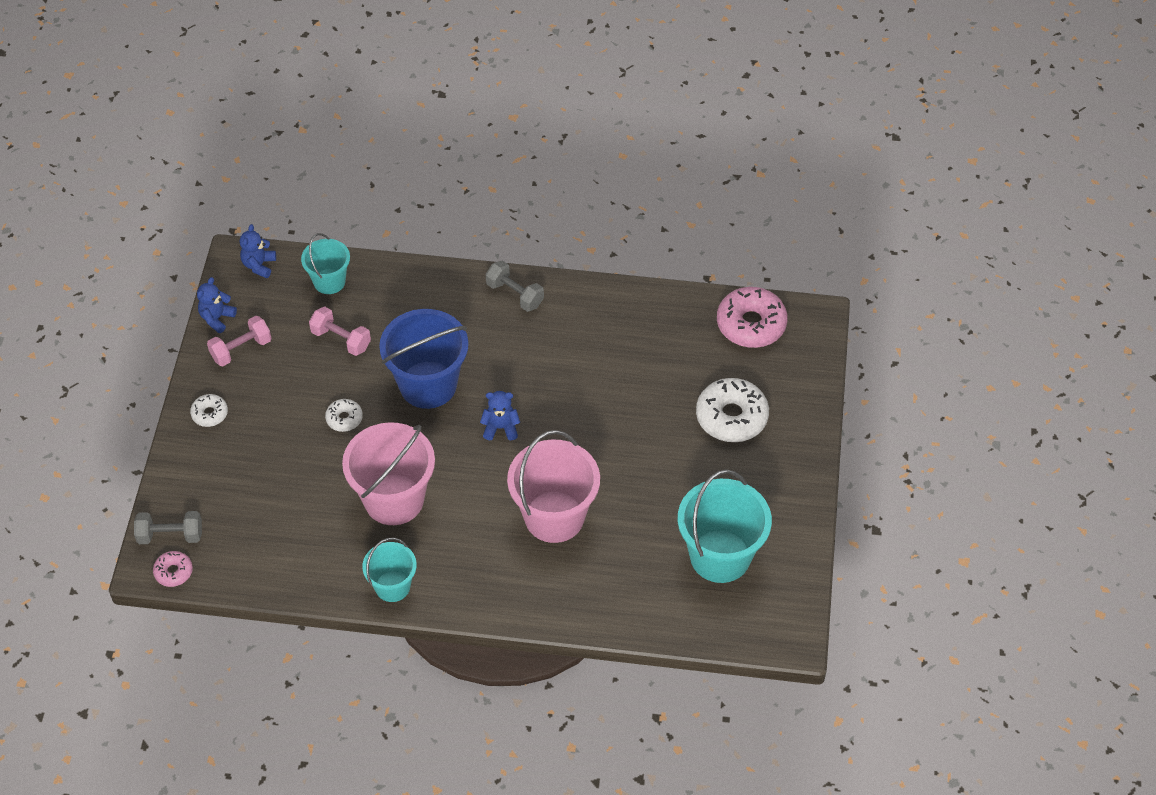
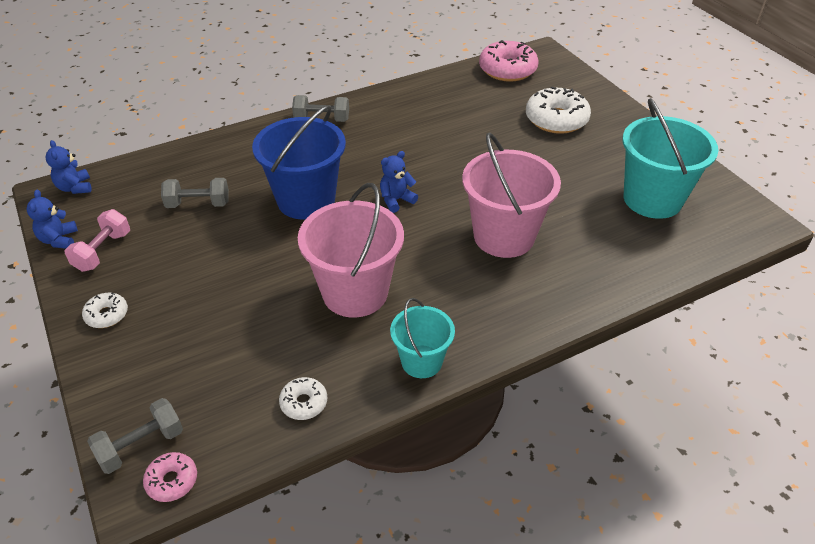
camera: 35 degrees left, 10 degrees down
turquoise bucket [301,233,350,294] -> none
pink dumbbell [309,307,371,356] -> grey dumbbell [161,178,229,208]
white donut [325,399,363,432] -> white donut moved to [279,377,327,420]

